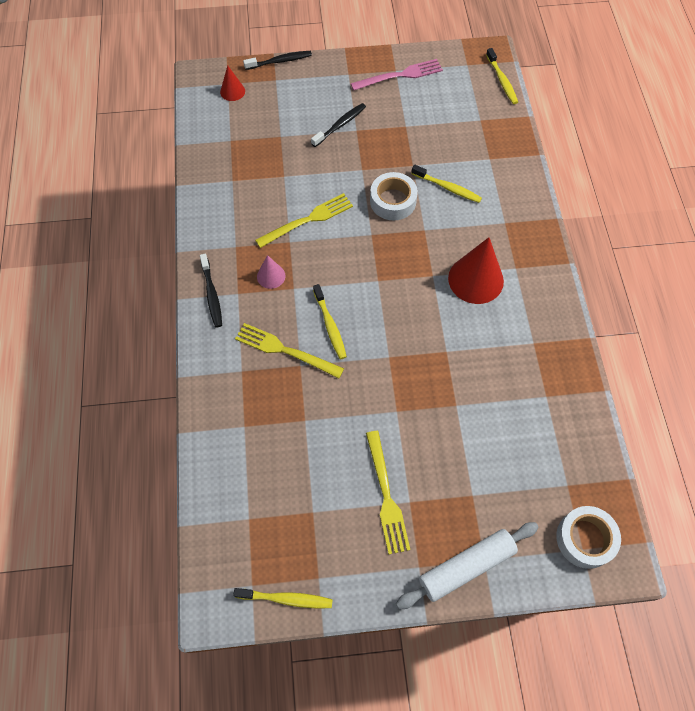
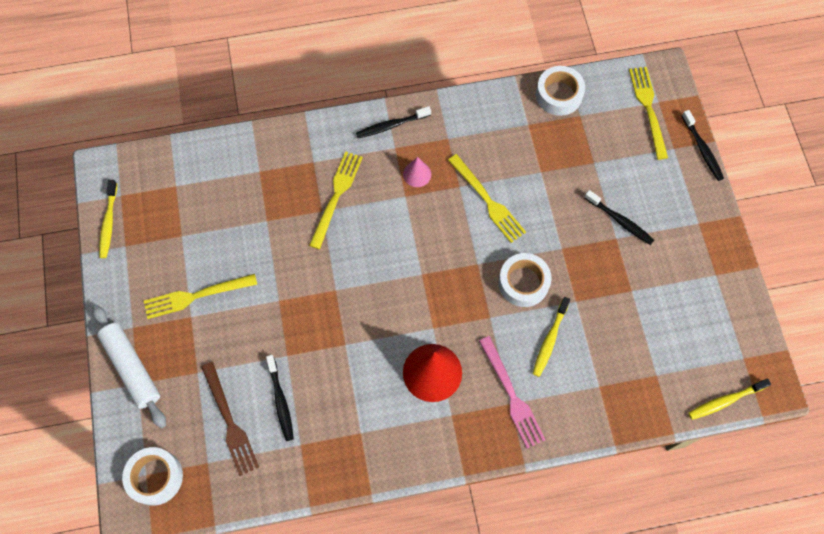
camera: 85 degrees right, 5 degrees up
red cone [220,66,245,101] -> yellow fork [629,67,668,160]
yellow toothbrush [313,284,347,359] -> none
pink fork [351,59,443,90] -> pink fork moved to [479,336,545,449]
none -> brown fork [201,362,259,476]
none -> black toothbrush [266,355,294,441]
none -> white tape [536,66,585,116]

